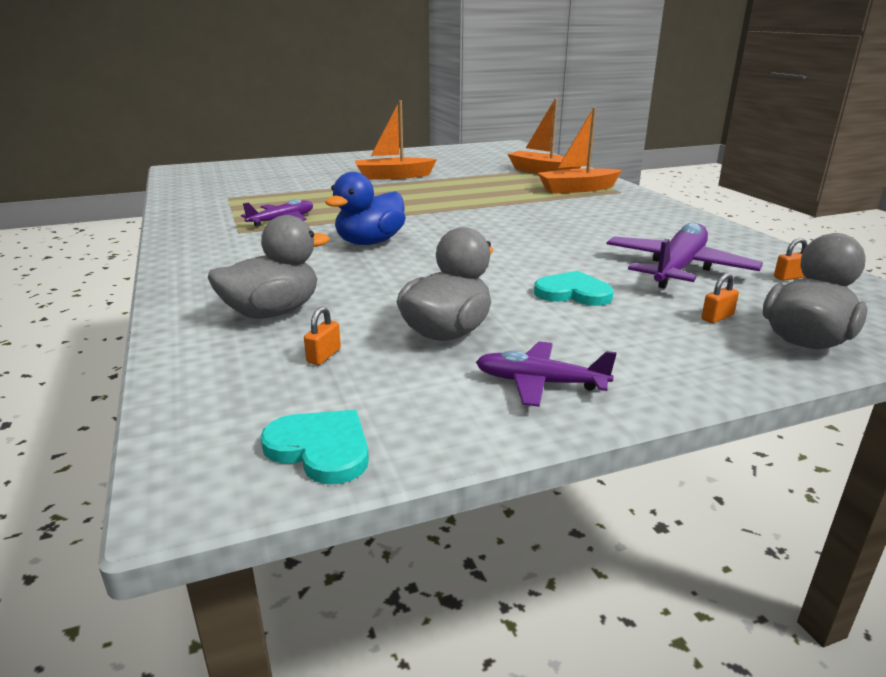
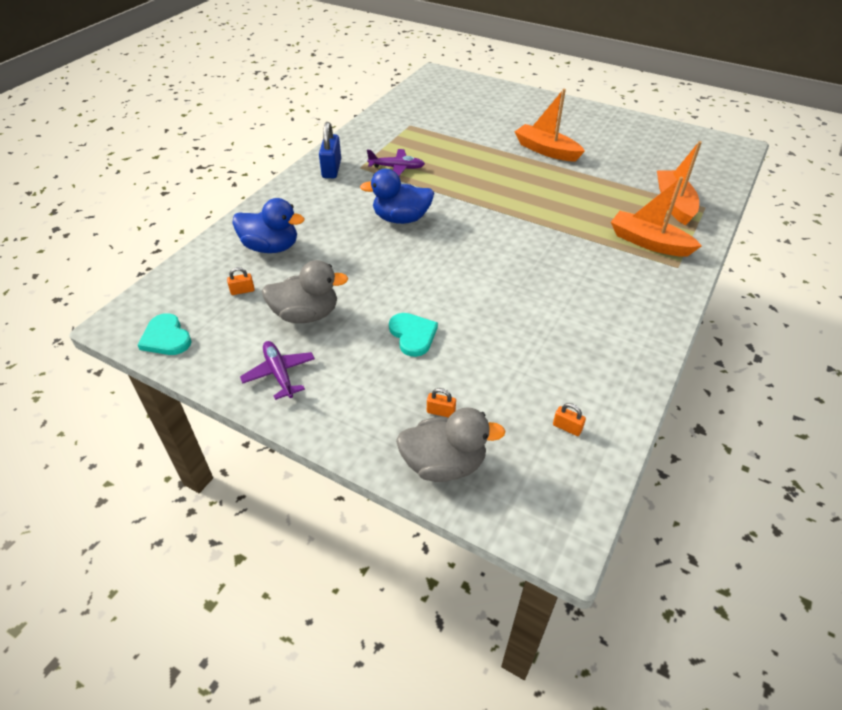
camera: 50 degrees right, 20 degrees up
grey duck [208,215,330,319] -> blue duck [232,198,304,253]
turquoise heart [260,410,369,484] -> turquoise heart turned 150 degrees clockwise [138,313,192,355]
purple plane [606,222,763,289] -> none
none -> blue padlock [319,122,341,178]

